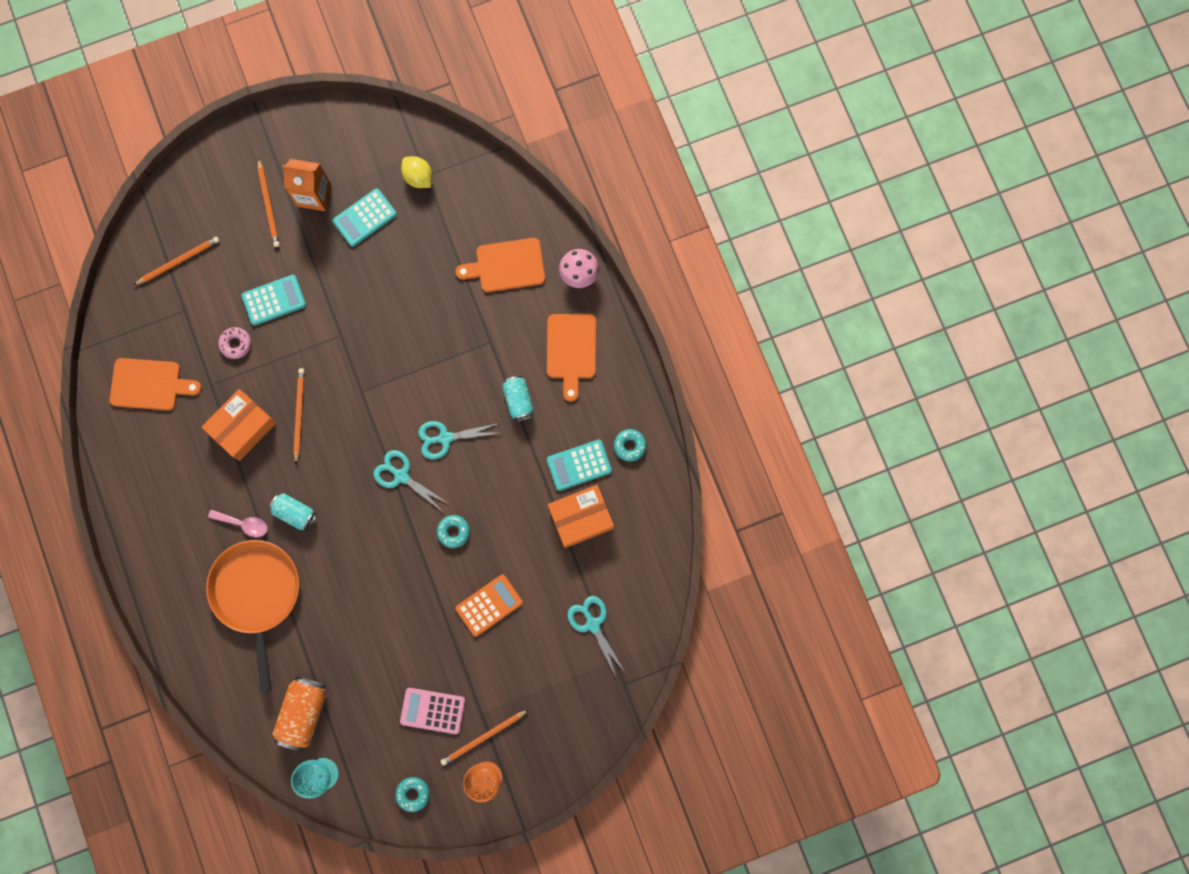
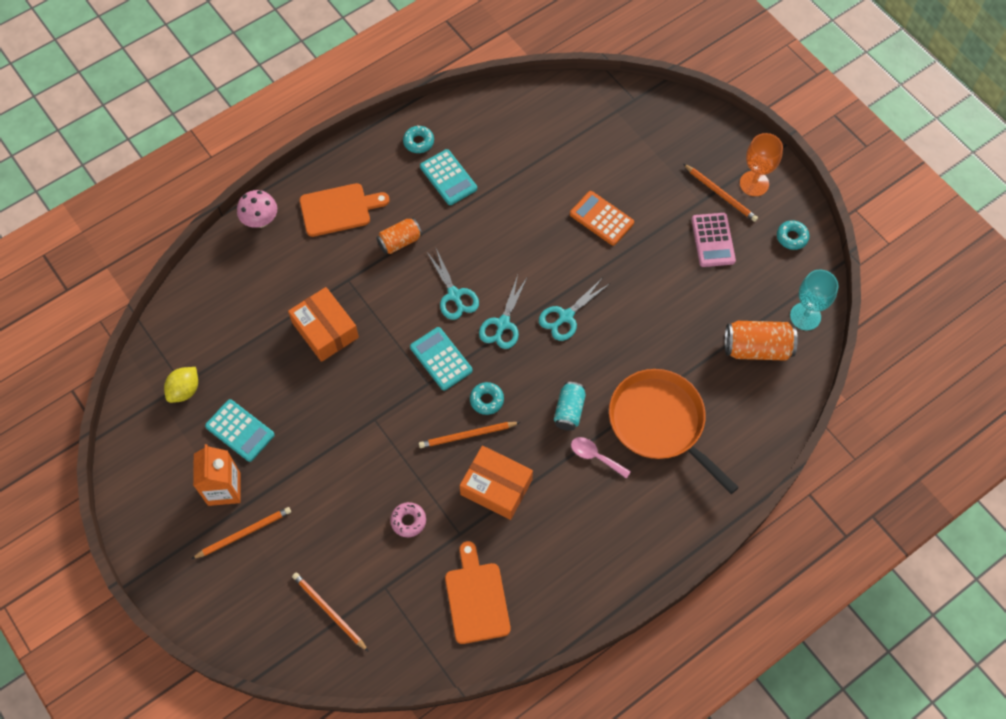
camera: 105 degrees left, 15 degrees down
orange pan [206,540,299,692] -> orange pan turned 75 degrees clockwise [609,369,739,494]
pink spoon [208,510,268,537] -> pink spoon turned 60 degrees counterclockwise [571,437,631,479]
turquoise calculator [241,275,306,326] -> turquoise calculator moved to [410,327,473,390]
turquoise donut [437,515,470,548] -> turquoise donut moved to [470,382,504,415]
orange cutting board [456,238,545,292] -> none
turquoise can [502,376,534,421] -> orange can [376,218,422,254]
orange box [548,485,614,548] -> orange box moved to [288,287,359,362]
turquoise scissors [567,596,625,676] -> turquoise scissors moved to [539,279,609,341]

